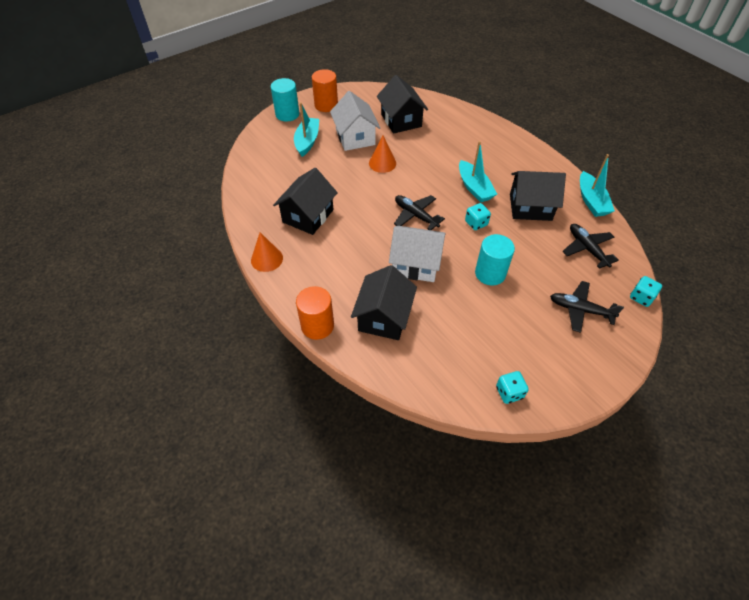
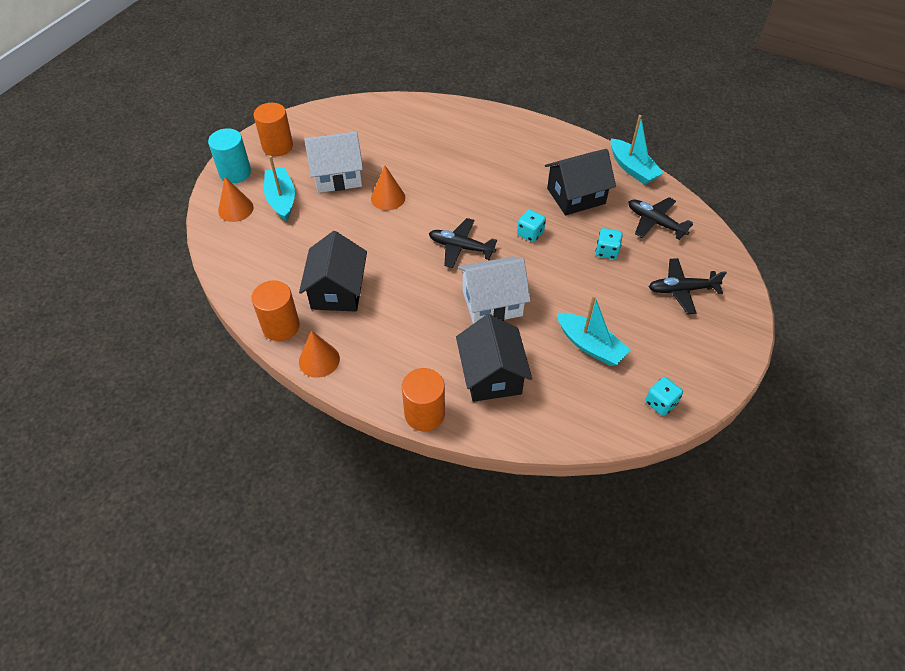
camera: 25 degrees left, 0 degrees up
white house [330,91,380,151] -> white house turned 60 degrees counterclockwise [304,132,363,193]
black house [377,75,428,134] -> none
turquoise boat [459,141,497,203] -> turquoise boat moved to [557,295,630,366]
turquoise cylinder [475,234,515,285] -> none
turquoise dice [630,276,662,307] -> turquoise dice moved to [596,228,623,259]
none -> orange cone [218,177,254,222]
none -> orange cylinder [251,280,300,341]

